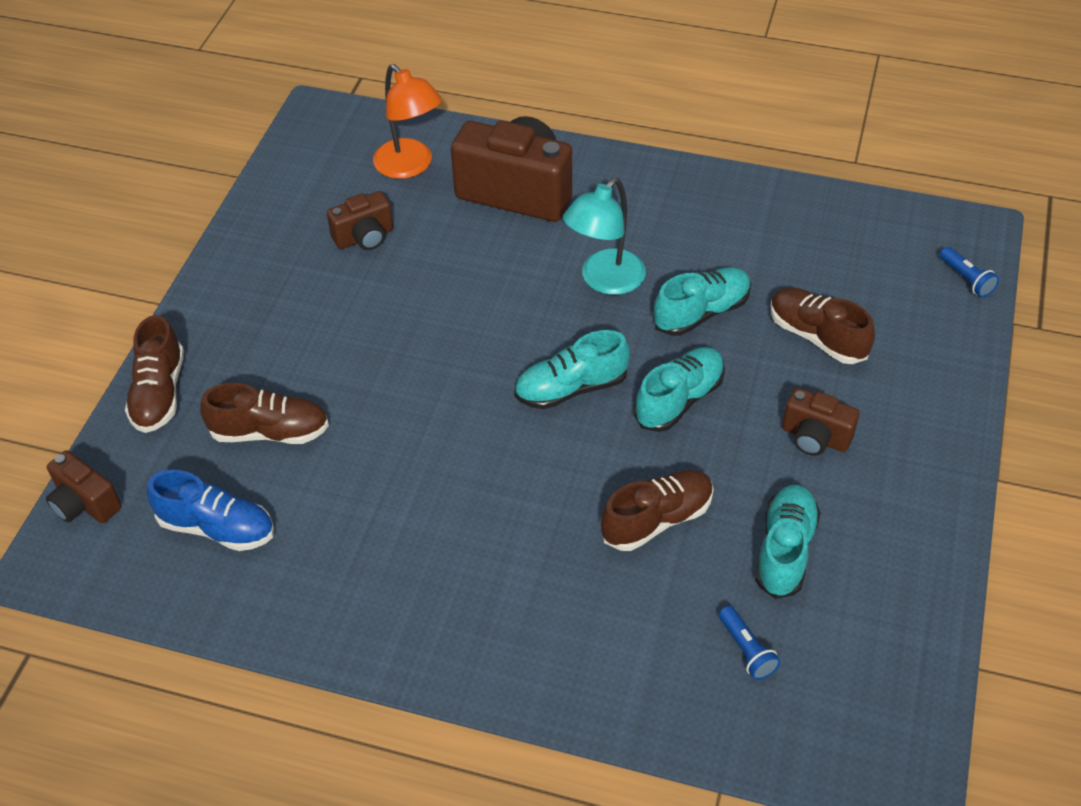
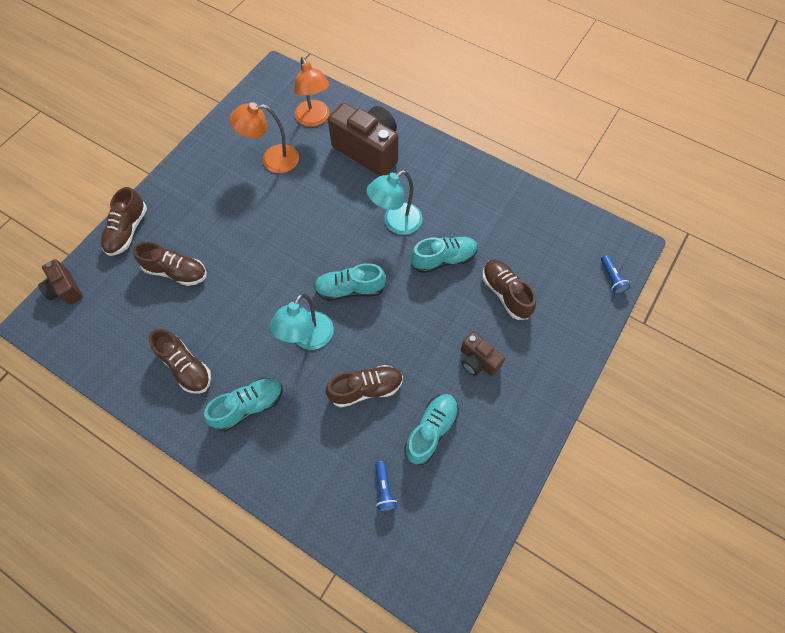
camera: 15 degrees right, 15 degrees up
blue shoe [147,470,274,551] -> none
brown camera [327,191,393,250] -> orange lamp [230,102,299,173]
turquoise shoe [634,347,725,432] -> turquoise shoe moved to [204,378,283,431]
none -> brown shoe [149,329,211,394]
none -> turquoise lamp [270,293,334,350]

